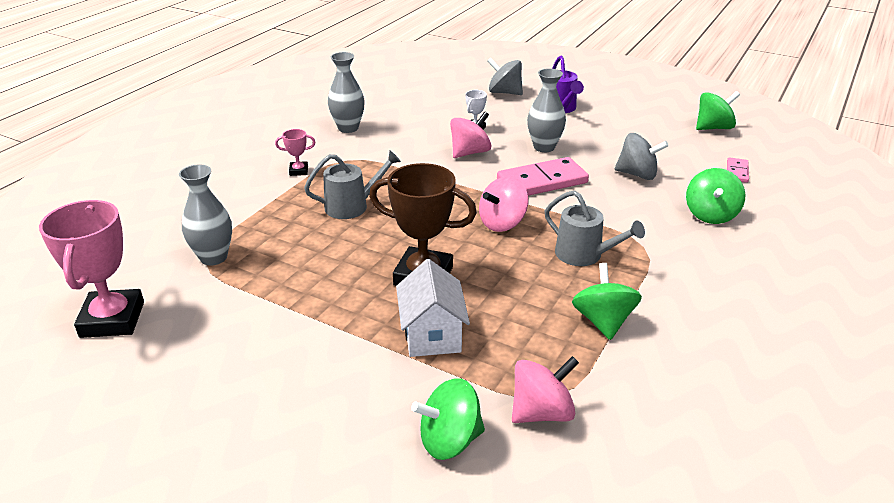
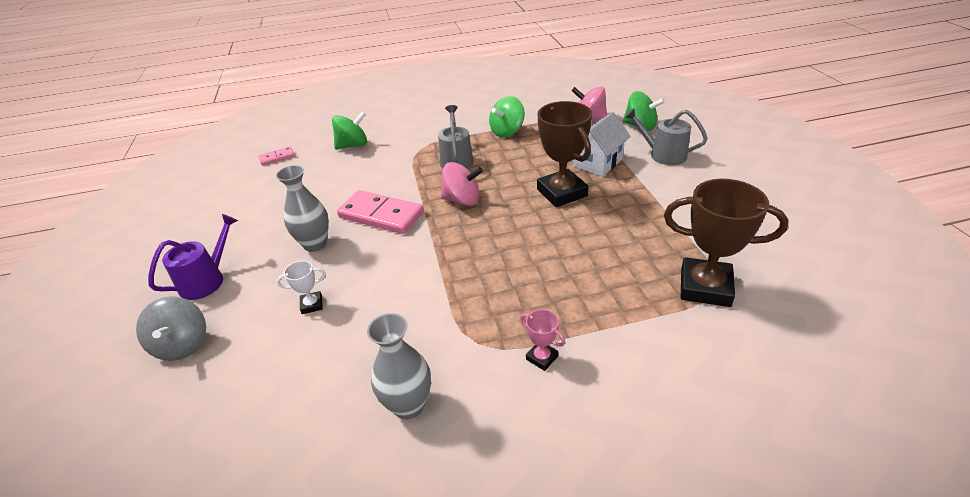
camera: 130 degrees left, 5 degrees up
pink trophy [39,200,144,338] -> none
grey vase [179,165,232,266] -> brown trophy [664,179,789,307]
grey watering can [304,151,401,219] -> grey watering can moved to [624,108,708,165]
pink spinning top [450,111,491,158] -> none
grey spinning top [615,133,669,180] -> none
green spinning top [696,91,740,130] -> none

